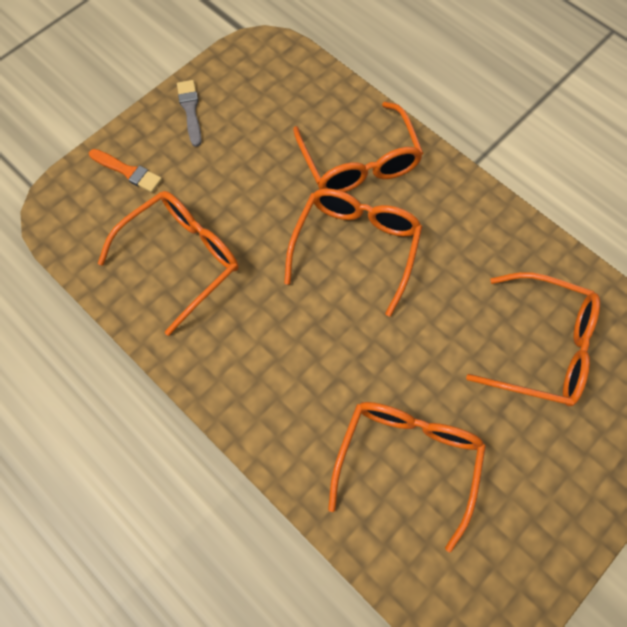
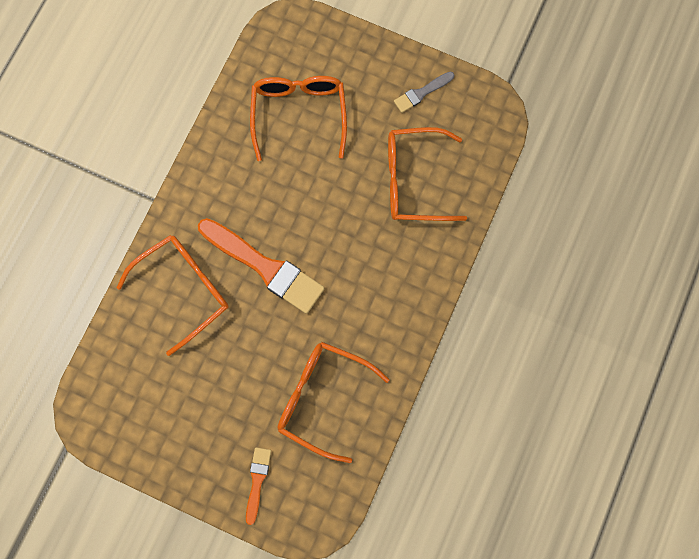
camera: 110 degrees left, 10 degrees up
grey brush [177,80,202,147] -> grey brush moved to [394,71,454,113]
orange glasses [284,188,422,317] -> orange brush [198,218,324,314]

